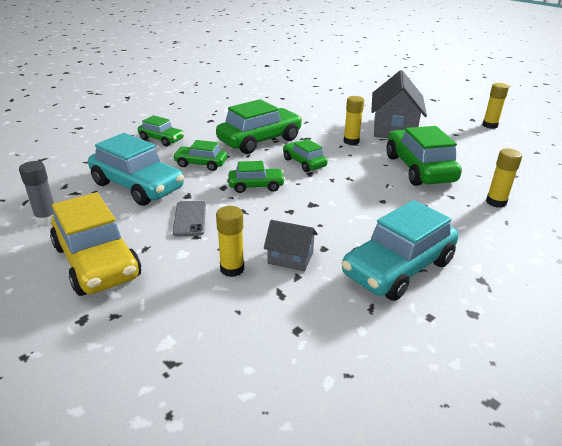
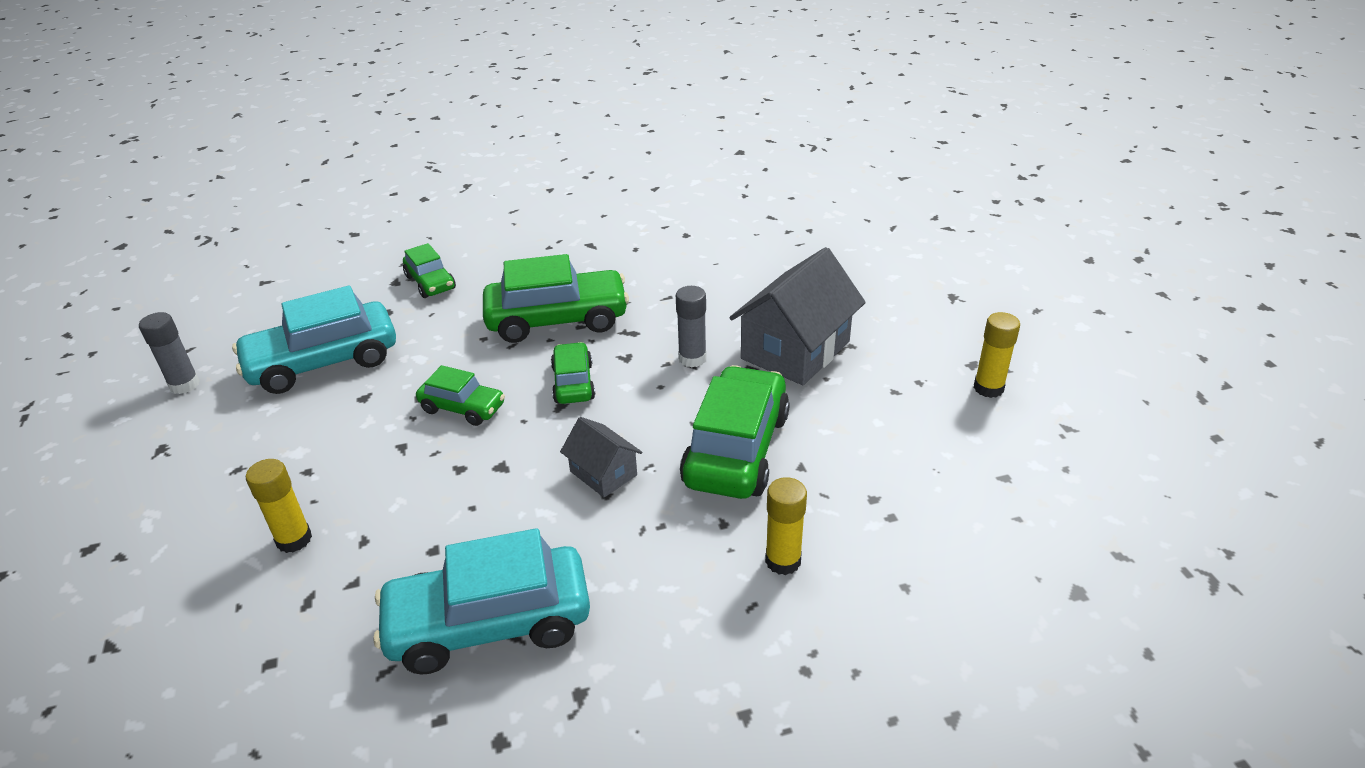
camera: 30 degrees right, 5 degrees up
yellow car [50,192,141,296] -> none
turquoise car [88,133,184,206] -> turquoise car turned 90 degrees clockwise [232,286,396,394]
green car [173,140,227,171] -> none
grey phone [173,201,206,237] -> none
grey house [264,220,318,272] -> grey house moved to [560,417,642,498]
yellow glue stick [343,96,364,145] -> grey glue stick [676,286,707,367]

